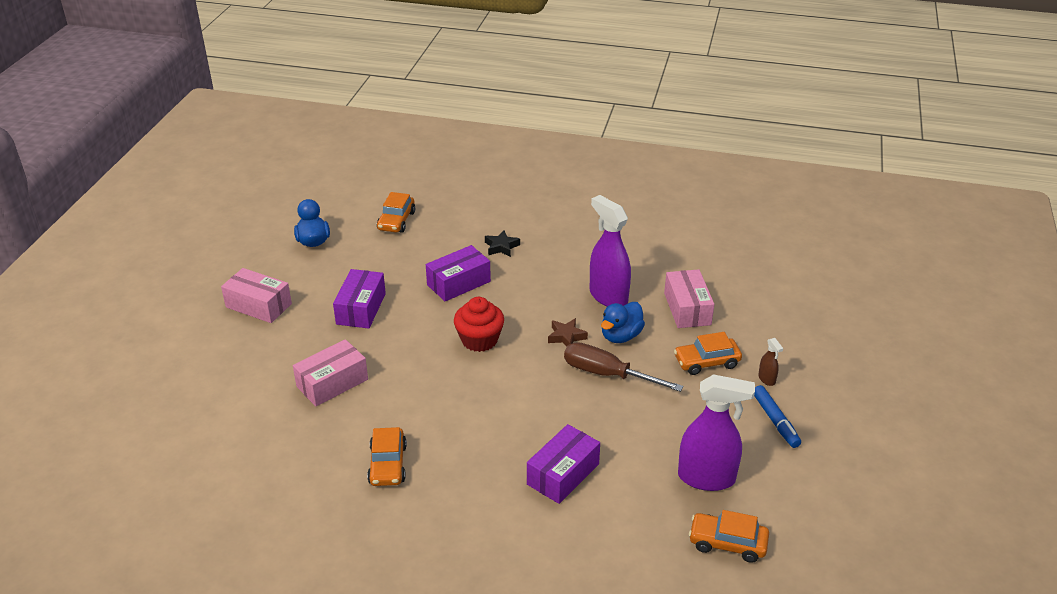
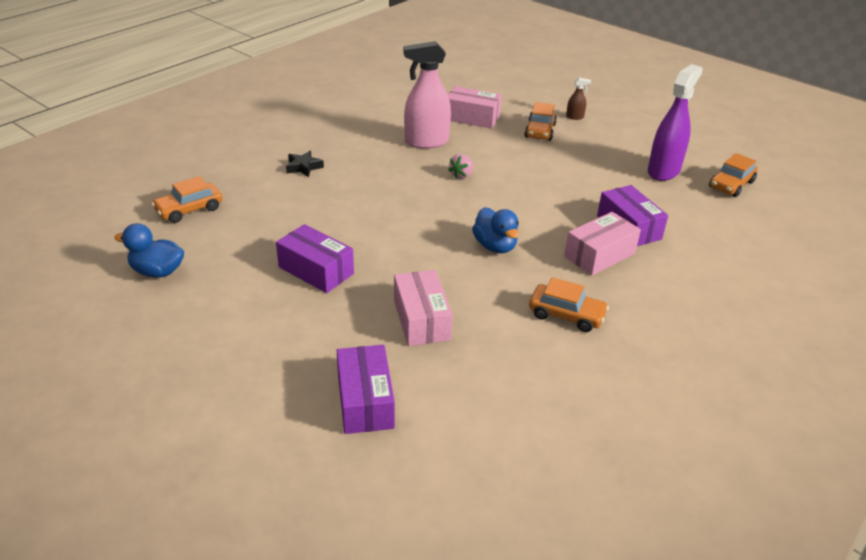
camera: 65 degrees left, 0 degrees up
pink box [221,268,292,323] -> pink box moved to [564,212,641,276]
orange car [377,192,415,233] -> orange car turned 105 degrees clockwise [151,176,223,223]
purple box [426,245,491,302] -> purple box moved to [337,345,395,434]
red cupcake [454,297,504,352] -> none
brown star [548,318,588,347] -> pink strawberry [448,154,473,179]
brown screwdriver [564,342,684,392] -> none
purple spray bottle [590,195,631,307] -> pink spray bottle [403,41,451,149]
blue duck [601,302,645,343] -> blue duck moved to [472,207,519,253]
blue marker [754,385,801,448] -> none

